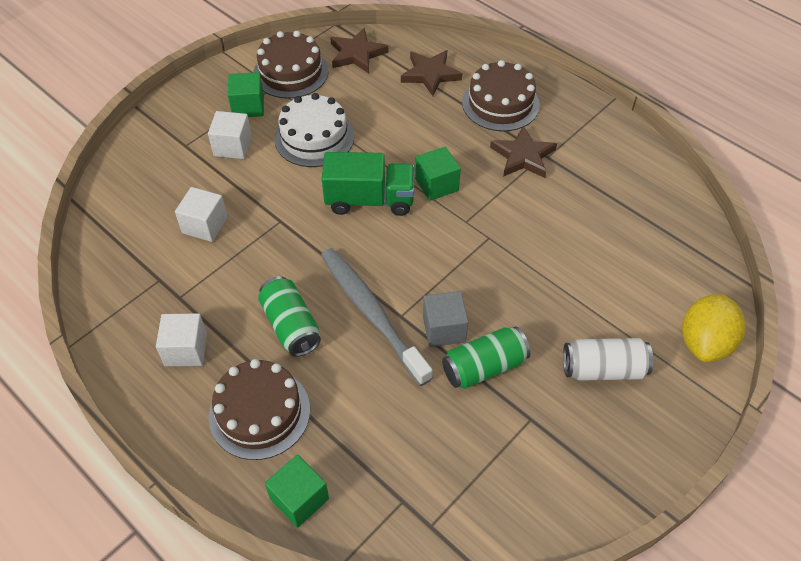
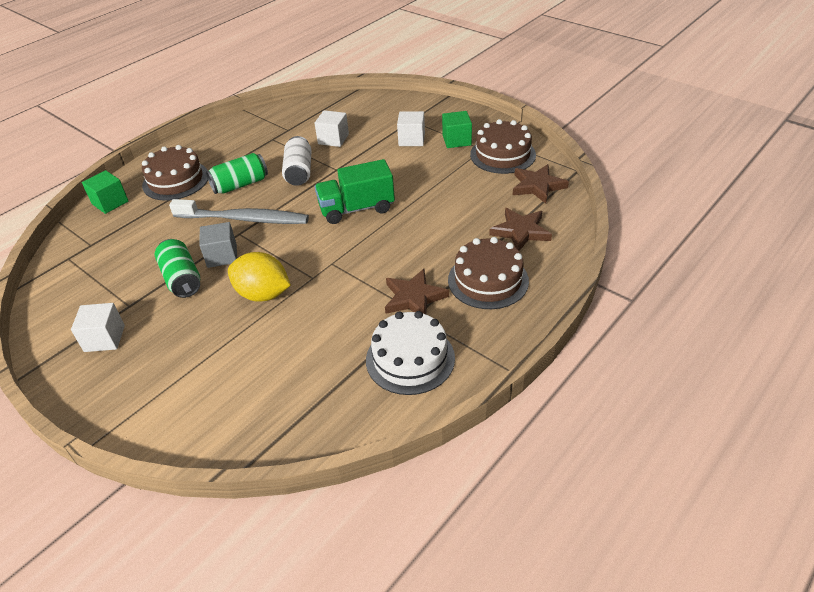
camera: 90 degrees right, 10 degrees down
white cube [156,313,207,366] -> white cube moved to [71,303,125,352]
white cake [274,93,354,167] -> white cake moved to [366,311,455,395]
grey toothbrush [321,248,433,386] -> grey toothbrush turned 45 degrees clockwise [169,199,309,224]
green truck [322,152,415,216] -> green truck turned 75 degrees clockwise [315,159,395,224]
green cube [415,146,461,201] -> none
white can [563,338,653,381] -> white can moved to [282,136,312,186]
yellow lemon [682,294,746,362] -> yellow lemon moved to [228,252,291,302]

